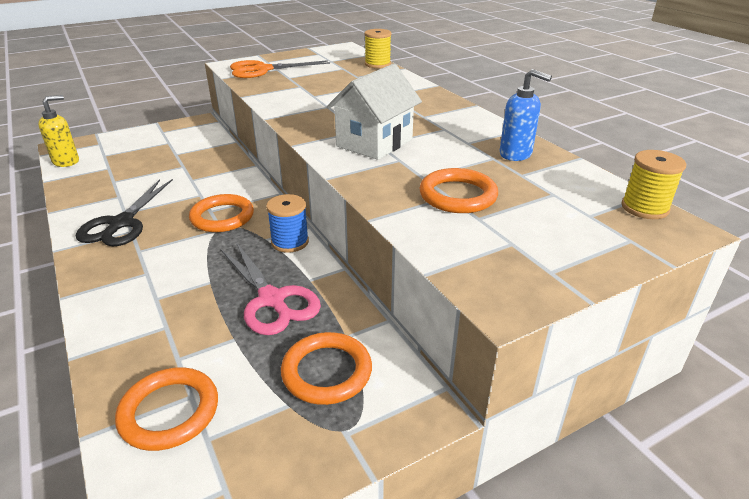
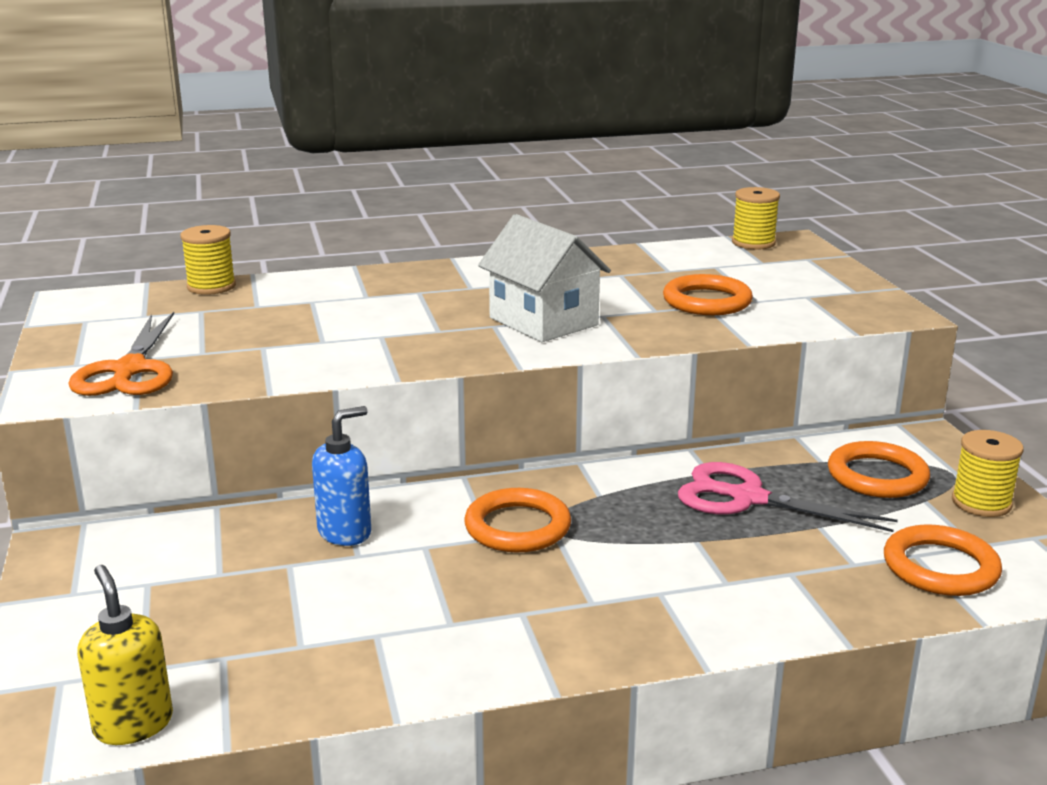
camera: 75 degrees left, 10 degrees down
black scissors [76,179,173,246] -> none
pink scissors [221,242,321,335] -> pink scissors turned 135 degrees counterclockwise [678,462,898,532]
blue spool [266,194,309,253] -> none
blue soap dispenser [500,69,552,161] -> blue soap dispenser moved to [312,406,371,546]
none -> yellow spool [952,430,1024,517]

